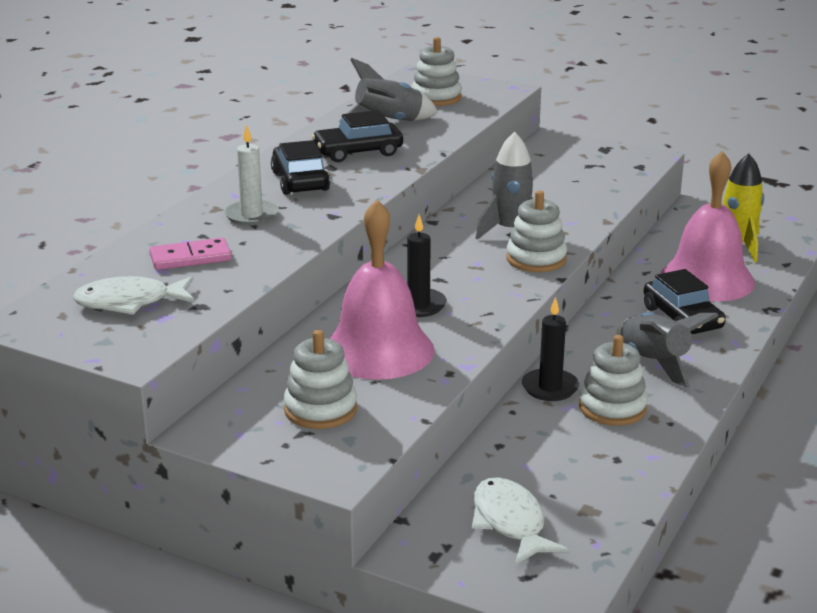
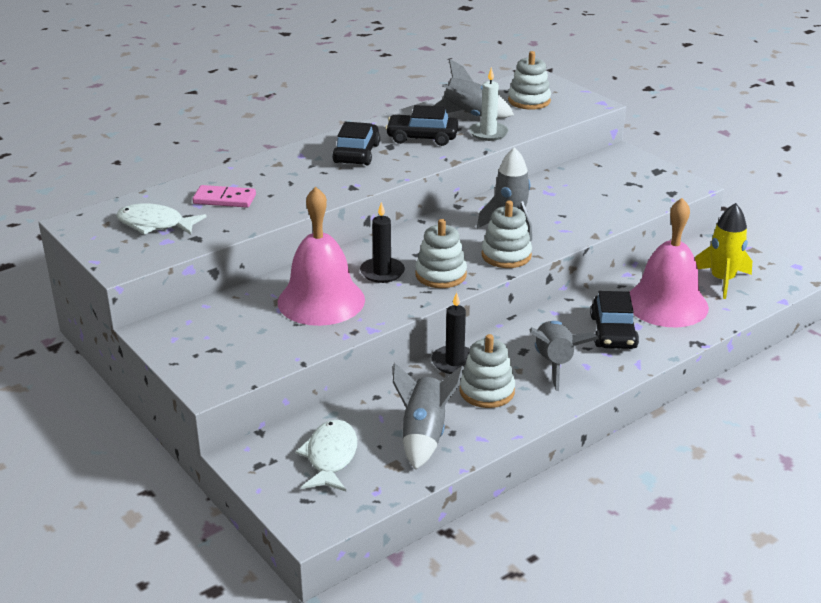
camera: 25 degrees right, 5 degrees up
white candle [224,124,279,226] -> white candle moved to [469,67,508,141]
white stacking toy [284,330,357,429] -> white stacking toy moved to [415,219,467,288]
none -> grey rocket [393,363,464,470]

